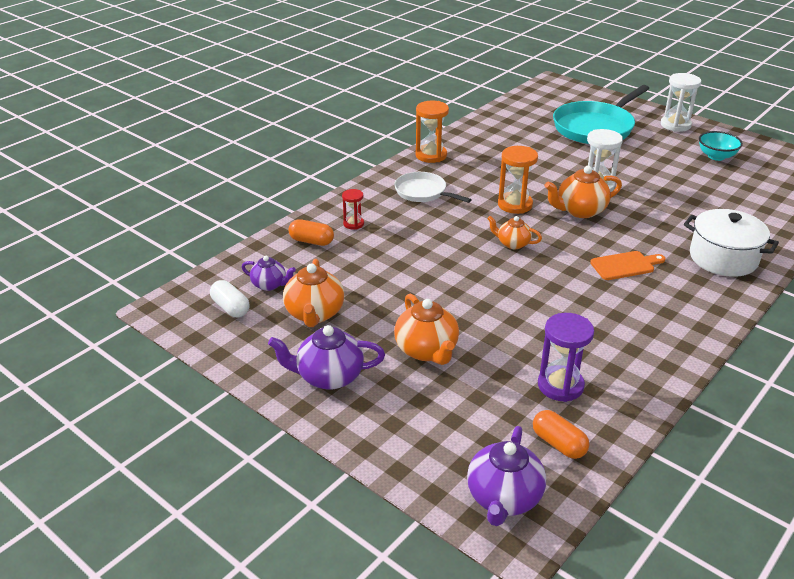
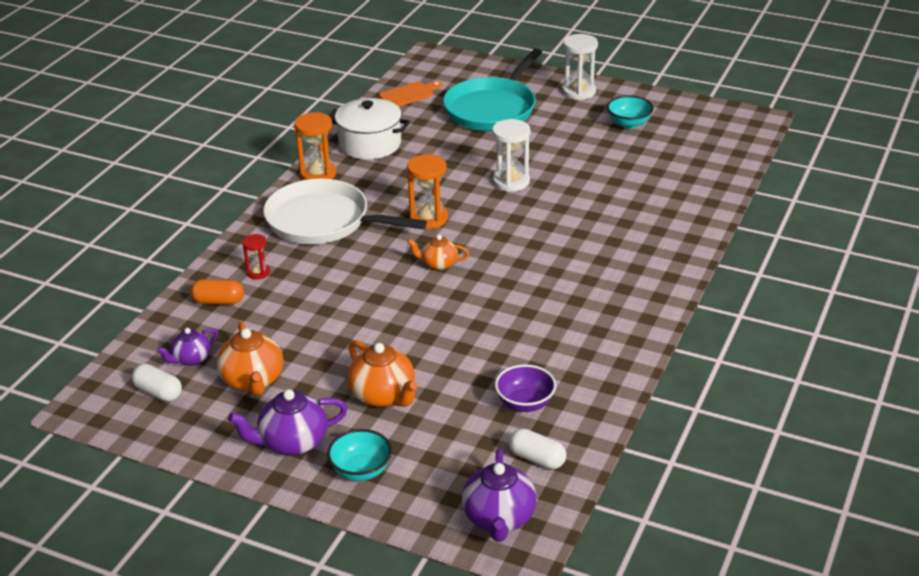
camera: 15 degrees left, 0 degrees up
purple teapot [242,256,296,291] -> purple teapot turned 135 degrees clockwise [157,328,218,366]
white pan [394,172,472,203] -> white pan [263,179,427,244], size x1.75
orange capsule [533,410,589,459] -> white capsule [509,428,566,469]
purple hourglass [538,313,594,402] -> purple bowl [495,364,556,412]
orange teapot [545,166,622,218] -> none
orange cutting board [590,251,665,280] -> orange cutting board moved to [379,81,442,107]
white pot [684,209,779,277] -> white pot moved to [329,98,410,159]
none -> turquoise bowl [327,429,392,481]

